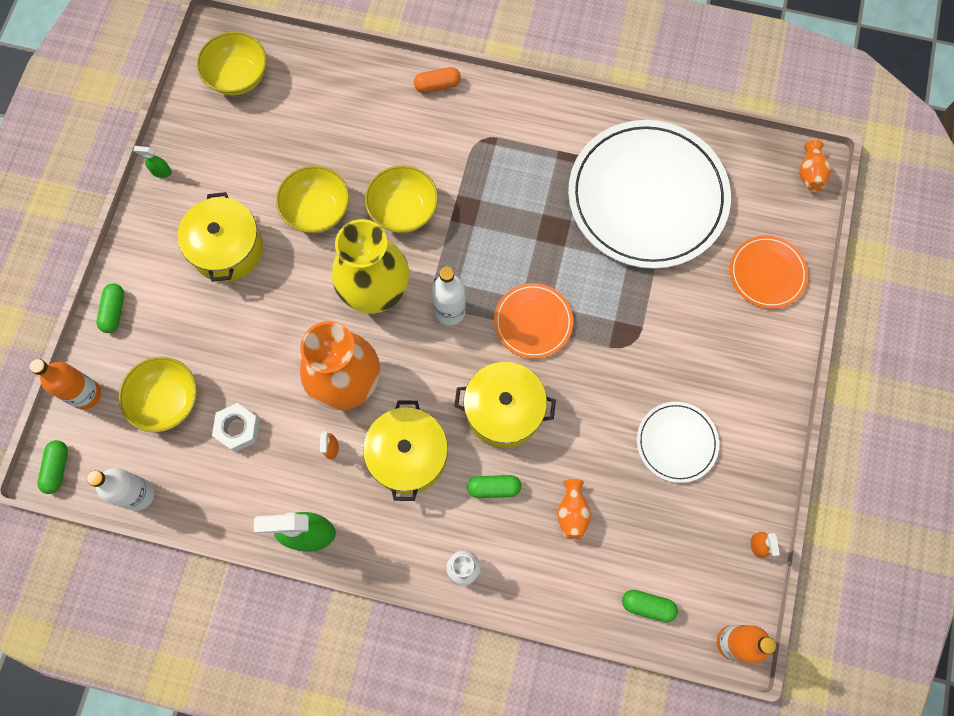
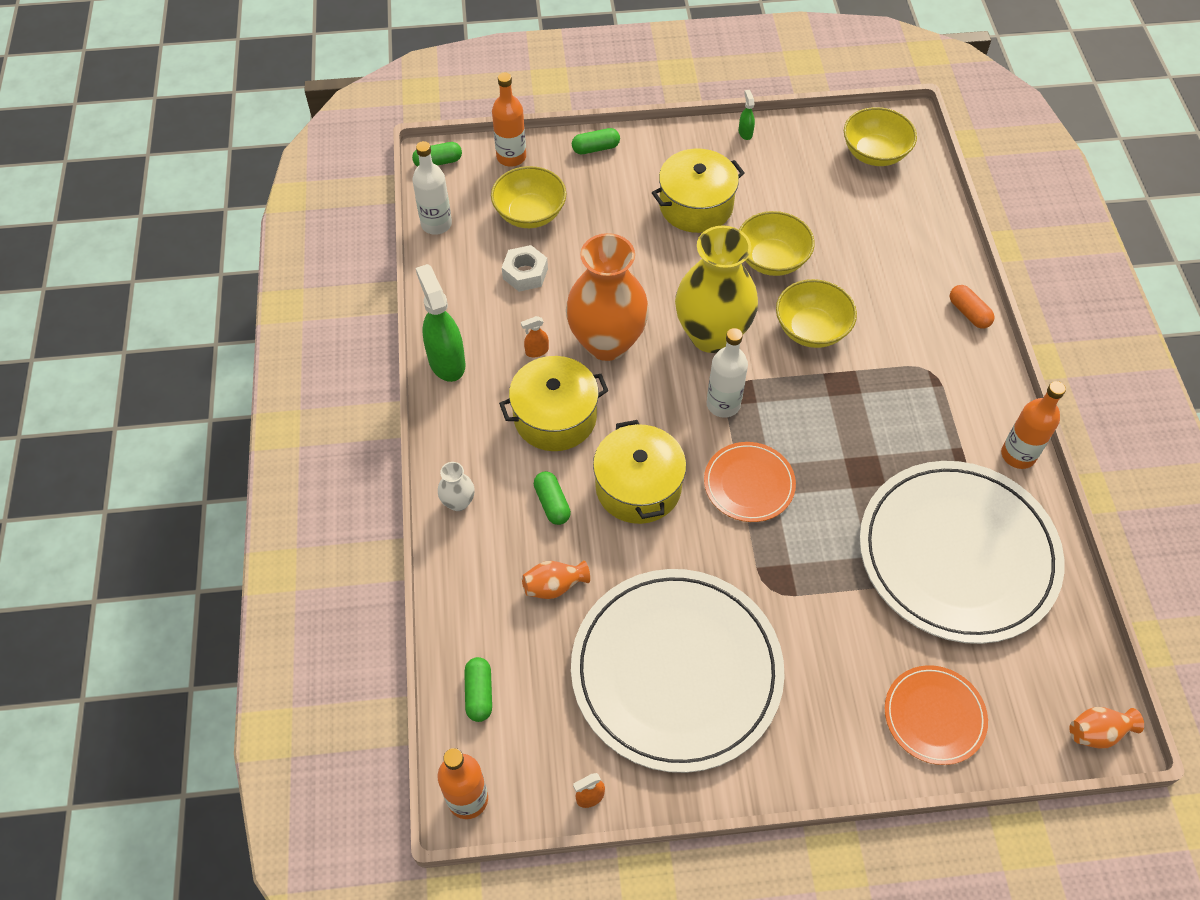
camera: 70 degrees right, 15 degrees down
white plate [637,402,719,483] -> white plate [571,569,785,773], size x2.12
none -> orange bottle [1001,381,1066,469]

